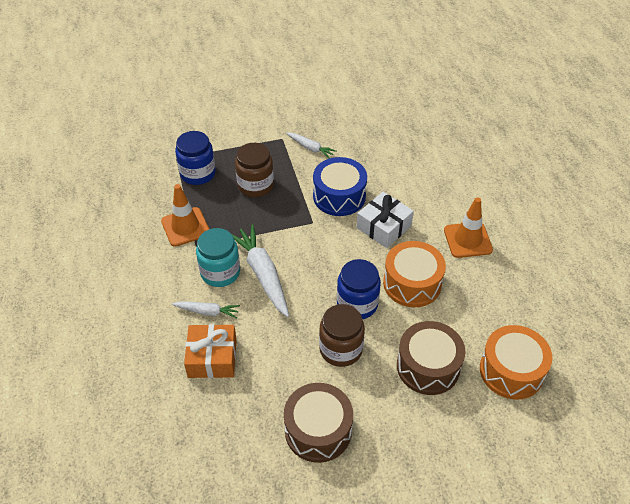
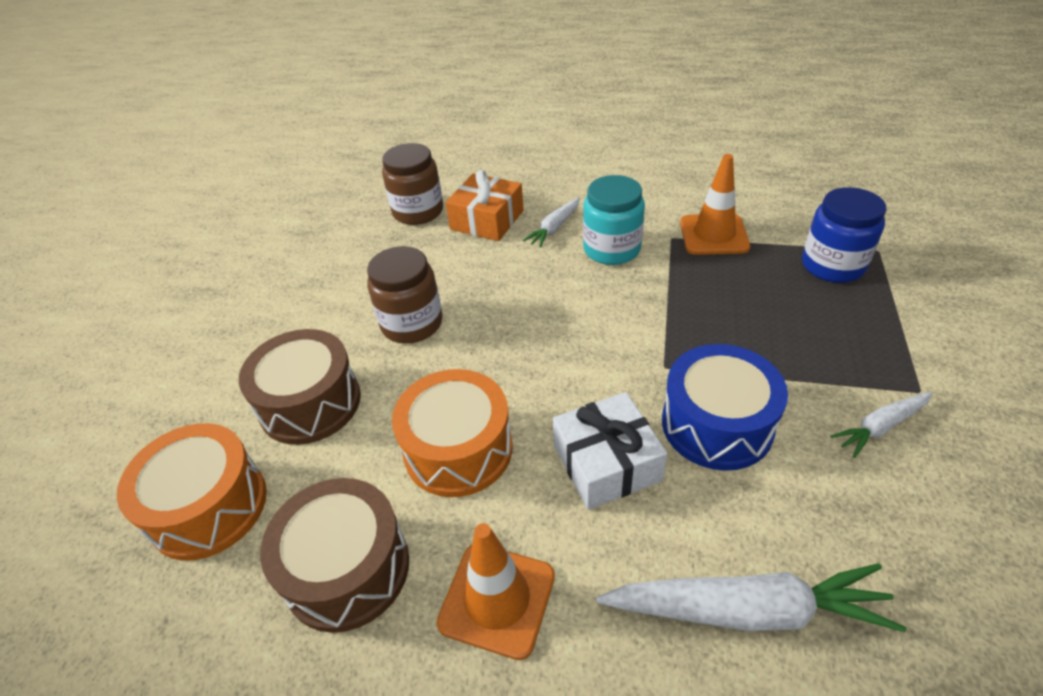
camera: 120 degrees right, 5 degrees down
white carrot [232,224,289,317] -> white carrot moved to [596,563,906,632]
brown jar [235,143,274,197] -> brown jar moved to [382,143,443,225]
brown drum [284,383,353,463] -> brown drum moved to [260,478,409,633]
blue jar [337,259,381,319] -> none

